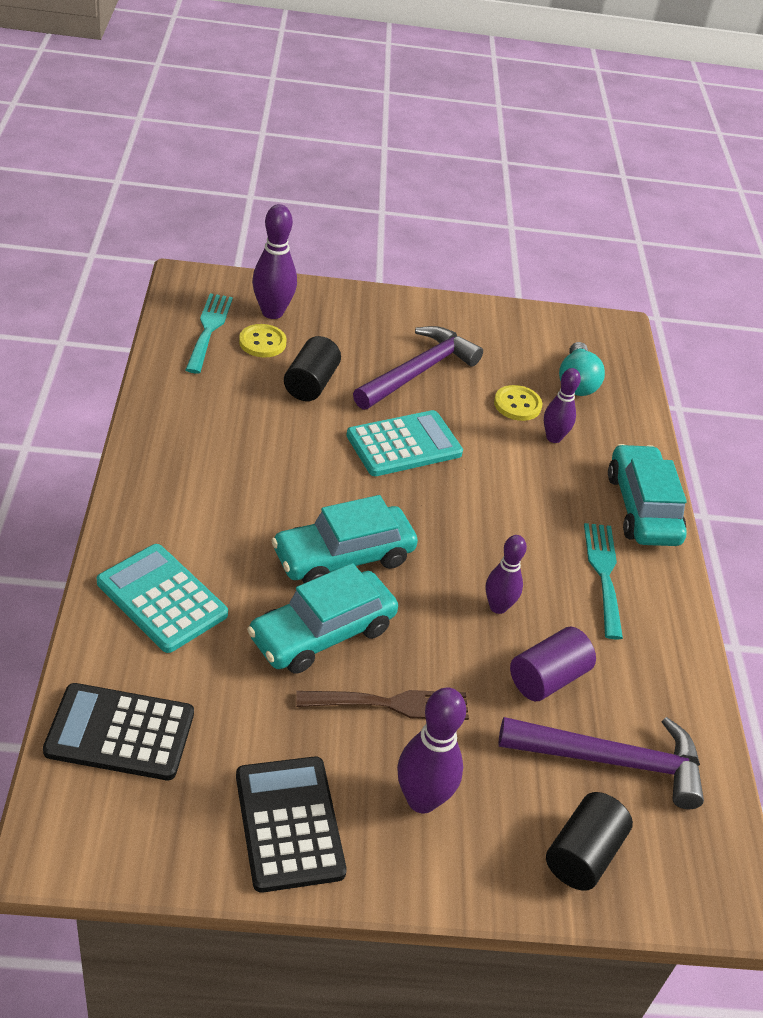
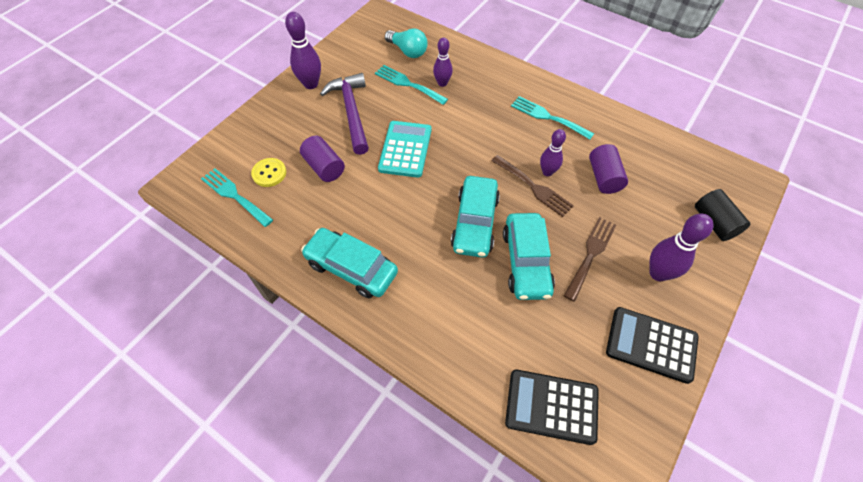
camera: 50 degrees left, 15 degrees up
black calculator [43,683,194,780] -> black calculator turned 60 degrees clockwise [505,369,599,445]
turquoise calculator [97,544,228,653] -> none
purple bowling pin [252,204,297,319] -> purple bowling pin moved to [285,12,321,89]
black cylinder [284,336,341,401] -> purple cylinder [300,135,345,182]
yellow button [494,385,542,421] -> turquoise fork [375,65,448,105]
purple hammer [498,717,704,809] -> none
turquoise car [608,444,687,546] -> turquoise car moved to [301,228,398,298]
none -> brown fork [491,155,574,217]

